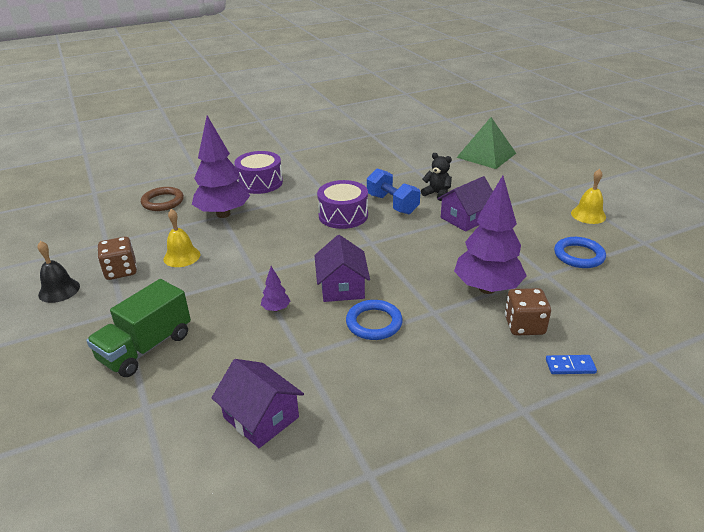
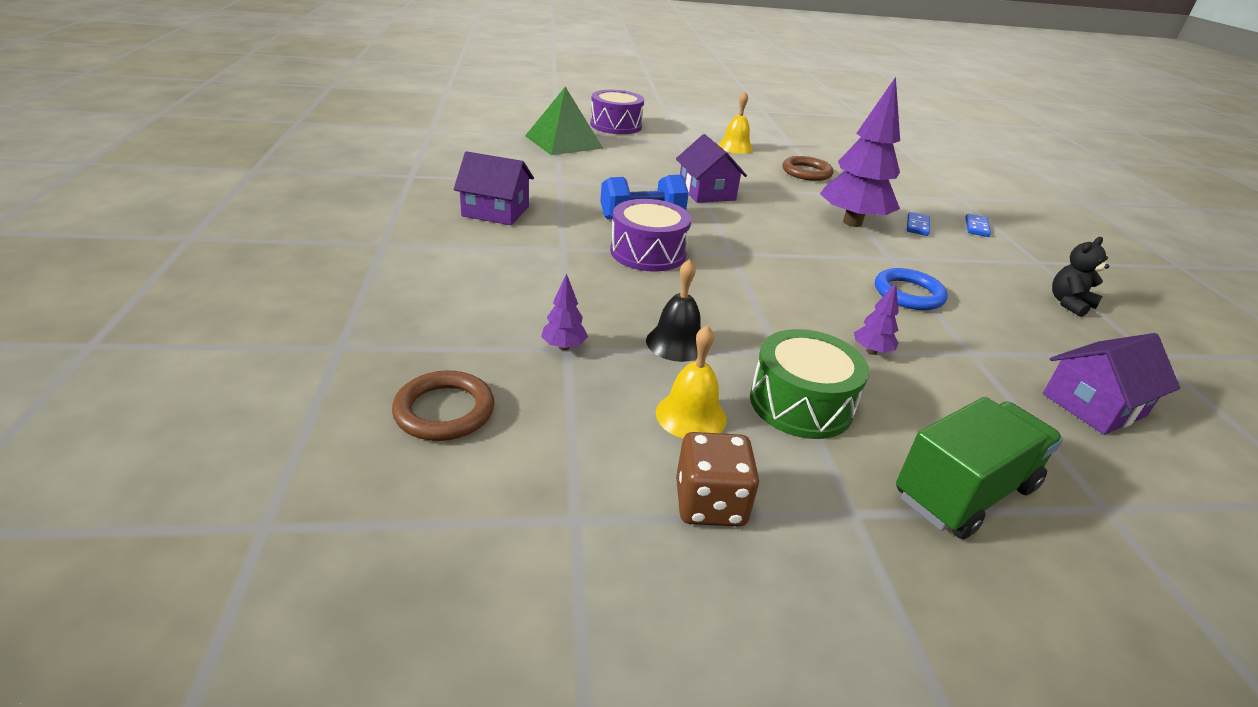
camera: 75 degrees left, 0 degrees up
black bell [37,241,80,303] -> black bell moved to [646,259,701,362]
green truck [86,279,191,377] -> green truck turned 90 degrees counterclockwise [896,397,1063,539]
purple tree [192,116,250,218] -> purple tree [541,273,588,350], size x0.41
purple drum [234,151,283,194] -> purple drum moved to [590,90,644,134]
purple house [314,235,370,302] -> purple house moved to [454,151,534,225]
black teddy bear [421,153,452,201] -> black teddy bear moved to [1052,237,1109,317]
brown dice [505,288,551,336] -> blue domino [907,212,930,236]
blue ring [554,237,606,268] -> brown ring [782,156,833,181]
none -> green drum [750,329,869,439]

